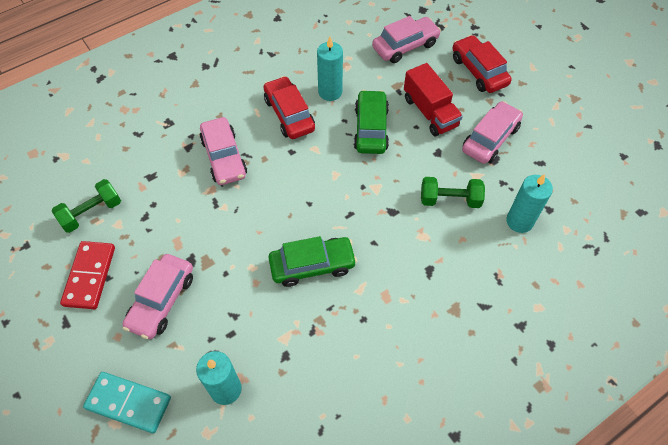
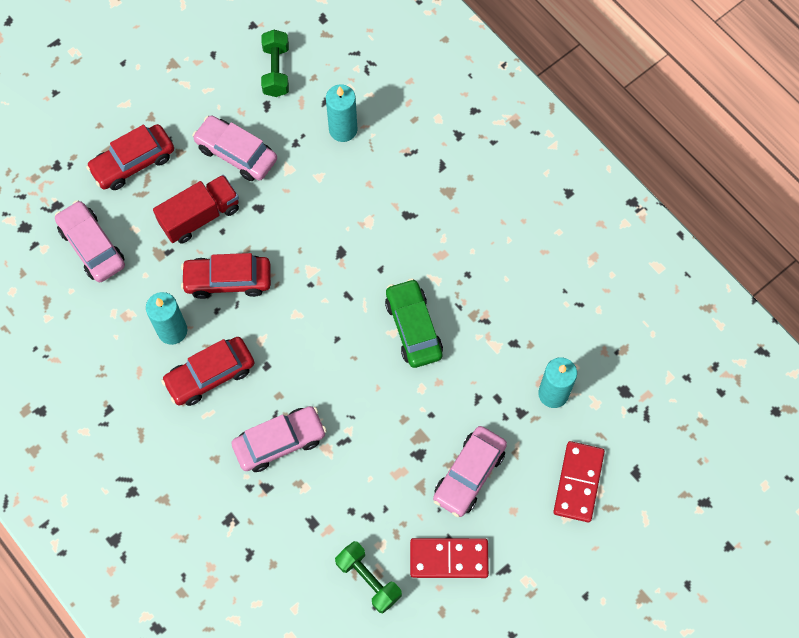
camera: 95 degrees left, 10 degrees up
turquoise domino [83,372,171,433] -> red domino [553,441,605,522]
pink car [122,254,193,339] -> pink car turned 105 degrees clockwise [433,426,507,517]
green car [354,90,389,154] -> red car [181,253,271,299]
green dumbbell [421,177,485,208] -> green dumbbell moved to [261,30,289,97]

